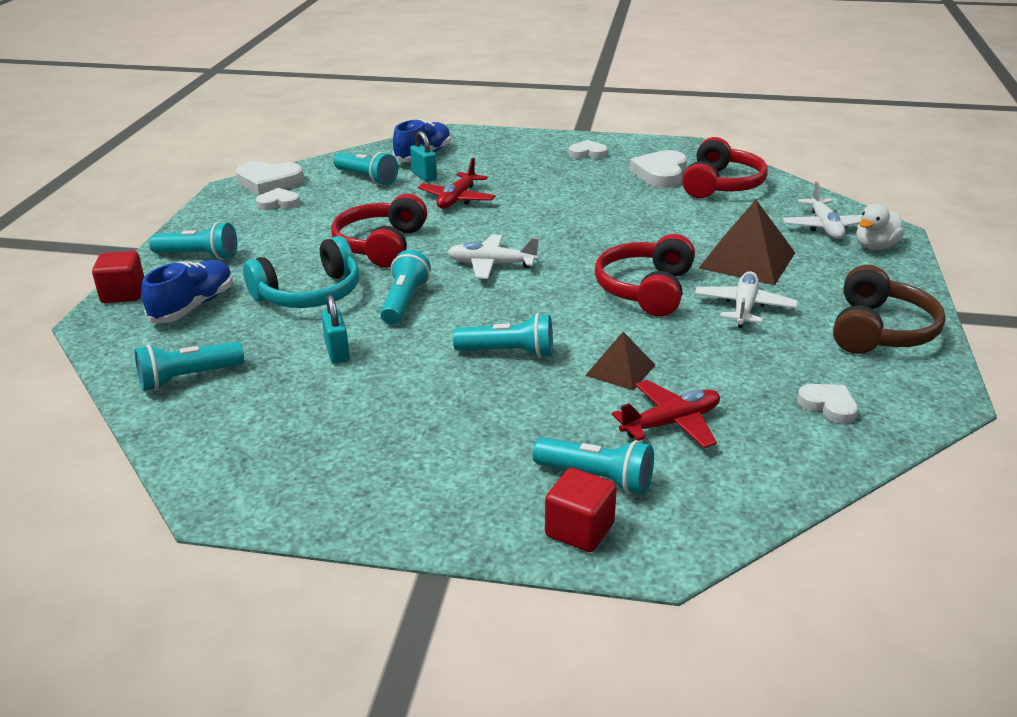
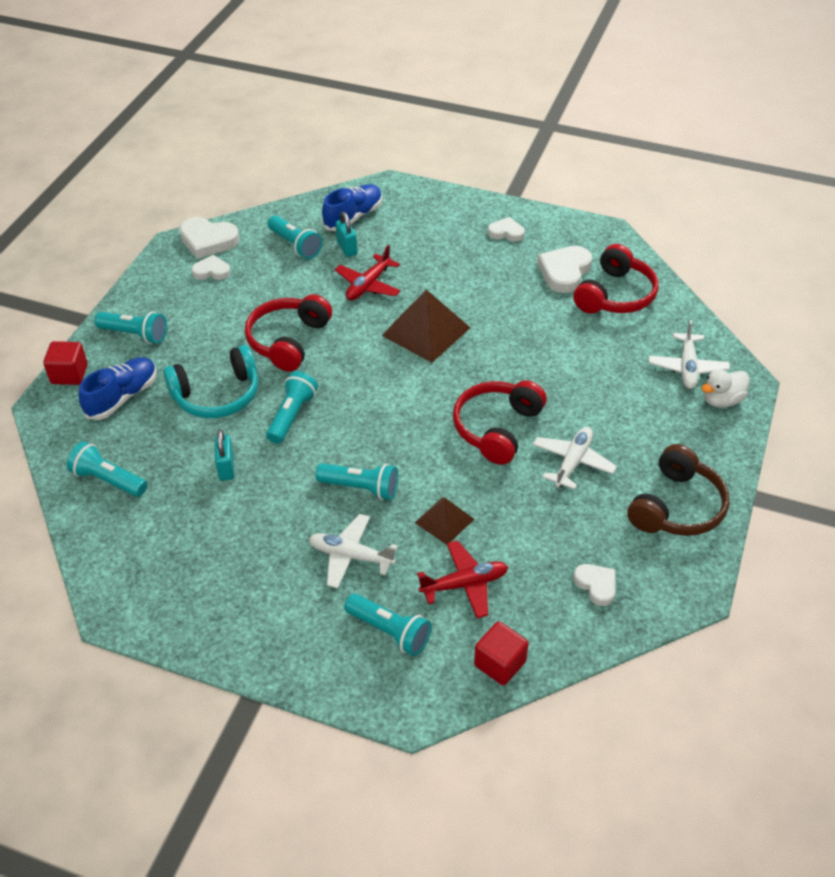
camera: 10 degrees right, 15 degrees up
turquoise flashlight [135,341,244,391] -> turquoise flashlight turned 45 degrees clockwise [67,441,147,497]
white plane [447,234,539,279] -> white plane moved to [309,514,398,589]
red cube [545,468,617,552] -> red cube moved to [474,621,529,685]
brown pyramid [699,200,795,285] -> brown pyramid moved to [381,290,470,363]

